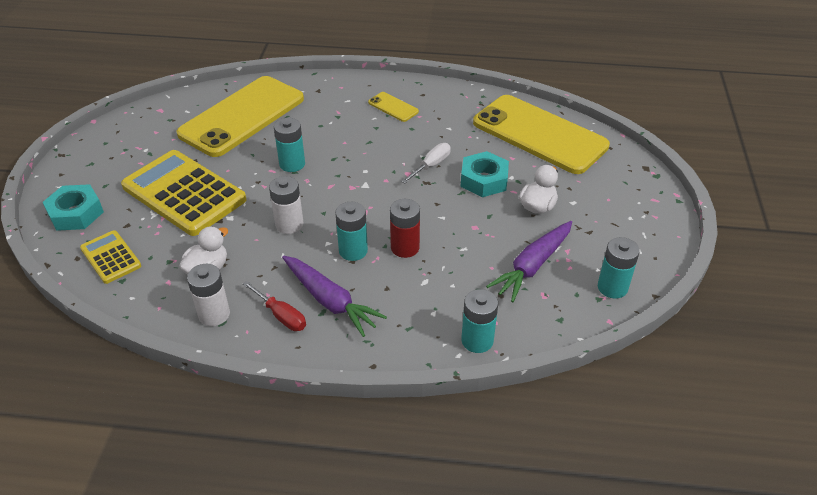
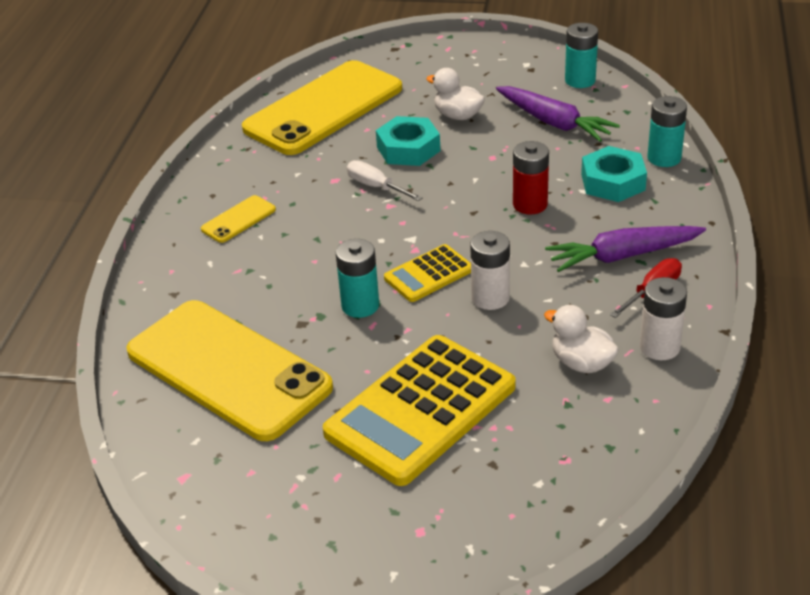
camera: 85 degrees left, 5 degrees down
turquoise nut [43,184,104,231] -> turquoise nut moved to [581,146,647,202]
yellow calculator [80,230,141,284] -> yellow calculator moved to [384,244,471,302]
purple carrot [282,256,387,337] -> purple carrot turned 150 degrees counterclockwise [545,226,706,272]
turquoise battery [335,202,368,261] -> none

